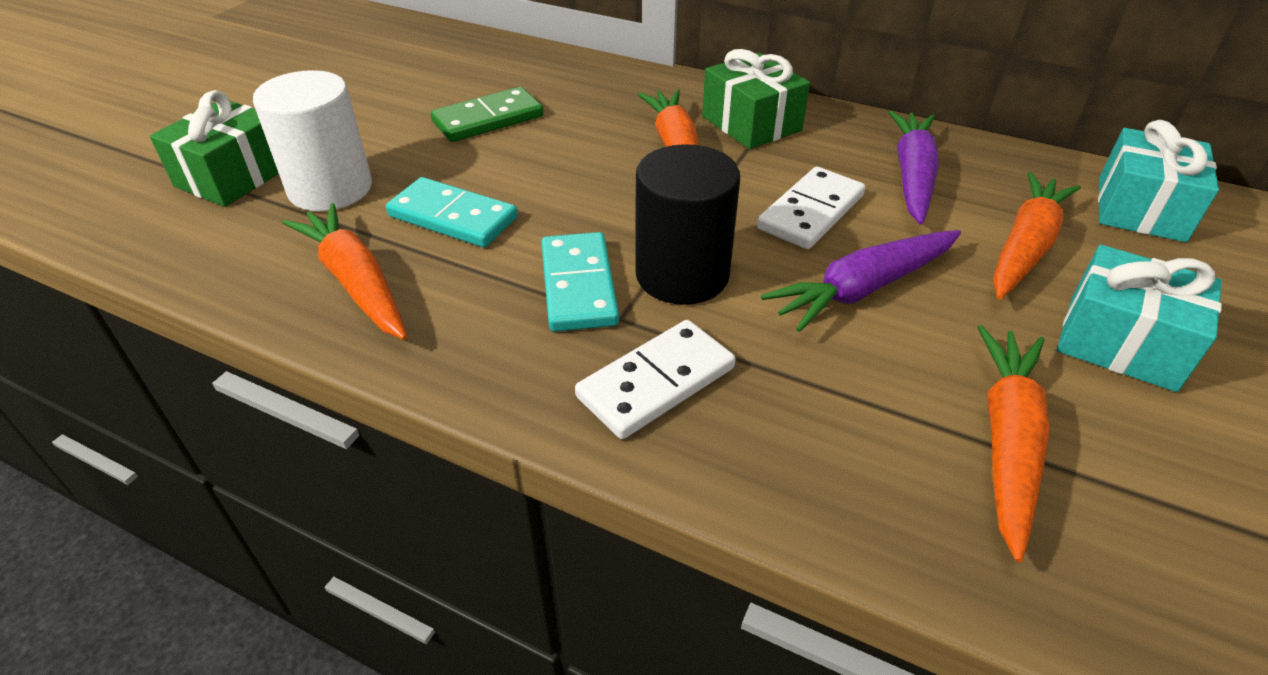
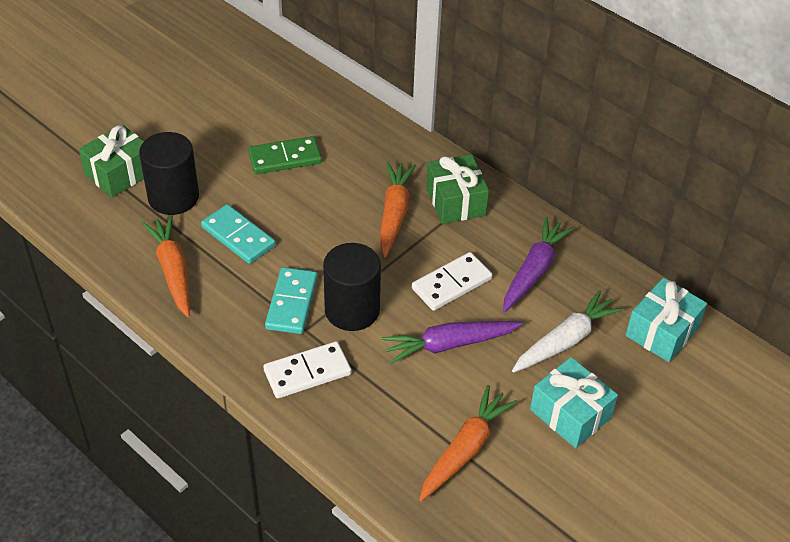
camera: 15 degrees right, 5 degrees up
white cylinder [253,70,372,211] -> black cylinder [139,132,199,215]
orange carrot [993,172,1081,300] -> white carrot [512,290,624,373]

